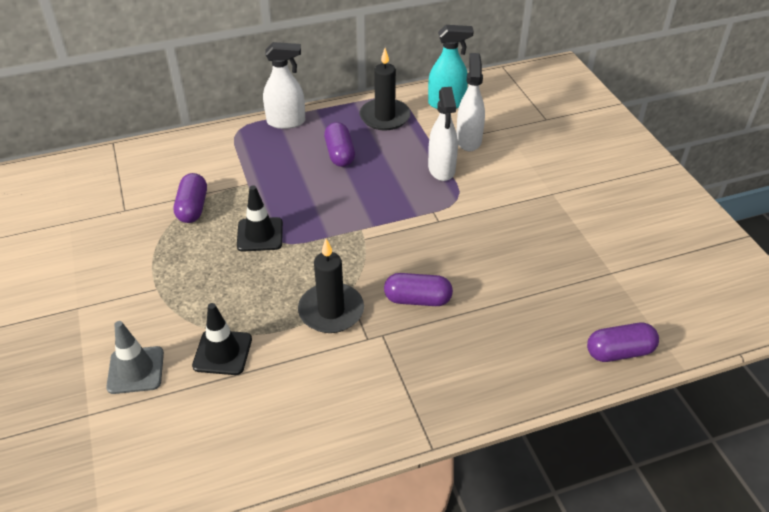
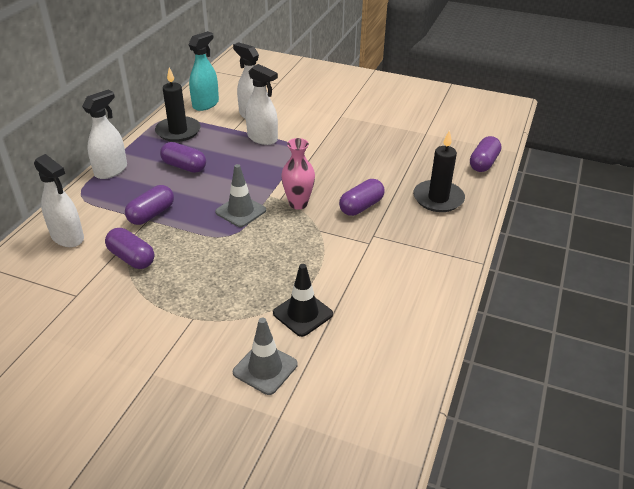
camera: 50 degrees left, 5 degrees down
black traffic cone [237,185,283,252] -> none
black candle [298,239,364,333] -> black candle moved to [413,130,465,212]
none -> white spray bottle [34,154,84,247]
none -> purple capsule [125,185,174,225]
none -> grey traffic cone [215,164,266,227]
none -> pink vase [281,138,315,210]

